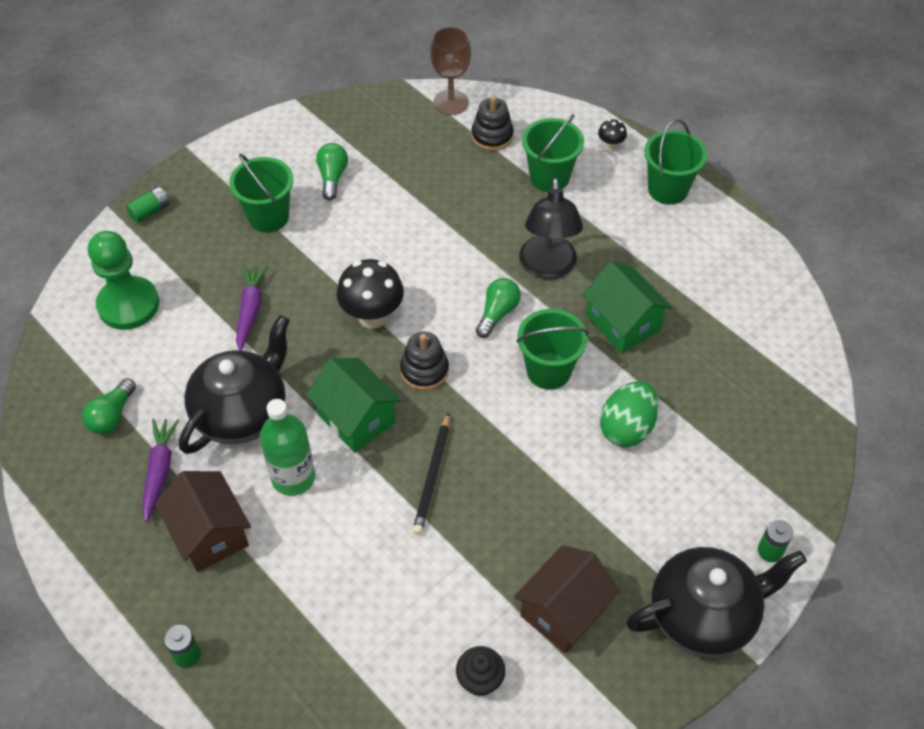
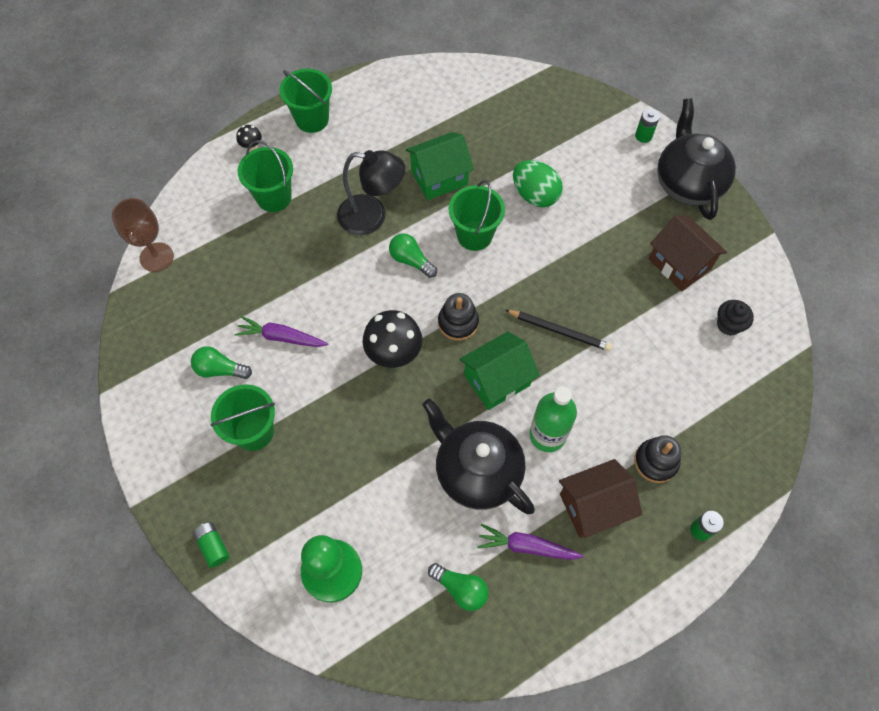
camera: 80 degrees left, 10 degrees up
purple carrot [236,264,268,351] -> purple carrot moved to [235,316,328,347]
black stacking toy [471,96,514,151] -> black stacking toy moved to [634,435,681,483]

